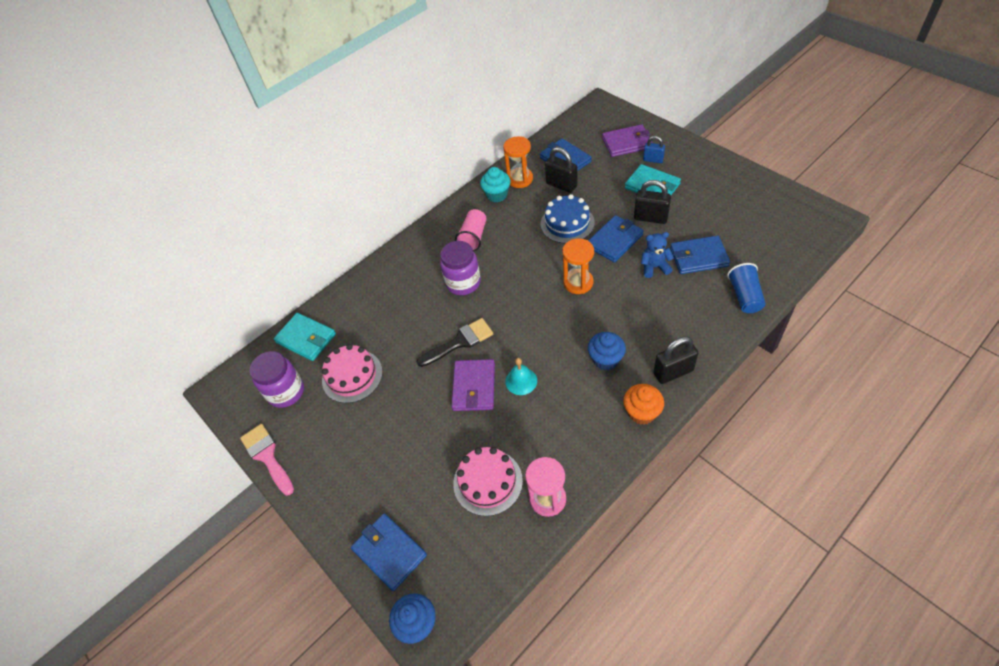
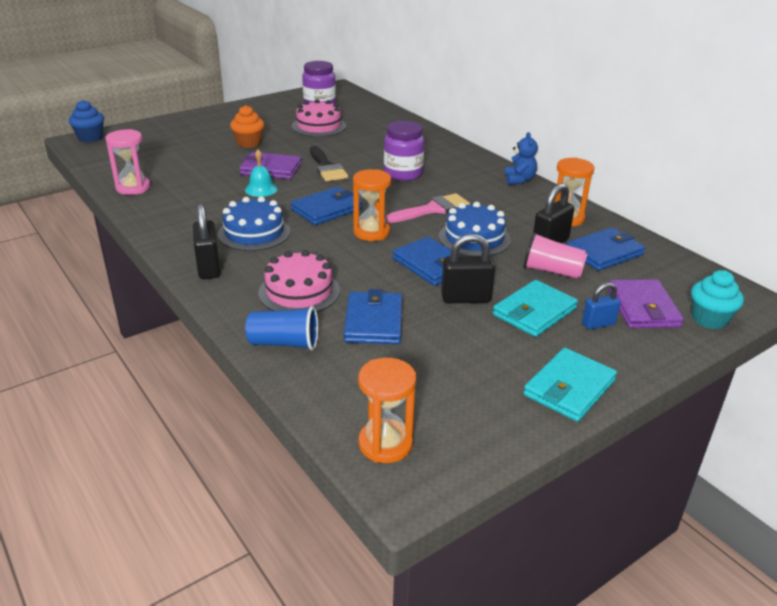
camera: 90 degrees right, 20 degrees down
pink brush [240,424,294,495] -> pink brush moved to [386,193,470,223]
turquoise wallet [274,313,336,361] -> turquoise wallet moved to [523,348,617,422]
blue wallet [351,513,427,591] -> blue wallet moved to [291,187,362,225]
pink cake [453,447,523,516] -> pink cake moved to [258,250,340,312]
pink cup [455,209,486,251] -> pink cup moved to [524,232,588,279]
turquoise cupcake [480,167,510,202] -> turquoise cupcake moved to [691,270,744,329]
blue cupcake [588,332,626,370] -> blue cake [218,196,290,251]
orange cupcake [623,384,664,425] -> orange cupcake moved to [230,105,264,148]
black padlock [634,180,671,224] -> black padlock turned 60 degrees clockwise [441,234,495,303]
blue teddy bear [641,232,674,278] -> blue teddy bear moved to [505,132,538,185]
blue padlock [643,136,665,163] -> blue padlock turned 45 degrees clockwise [582,283,621,329]
none -> orange hourglass [358,358,416,463]

